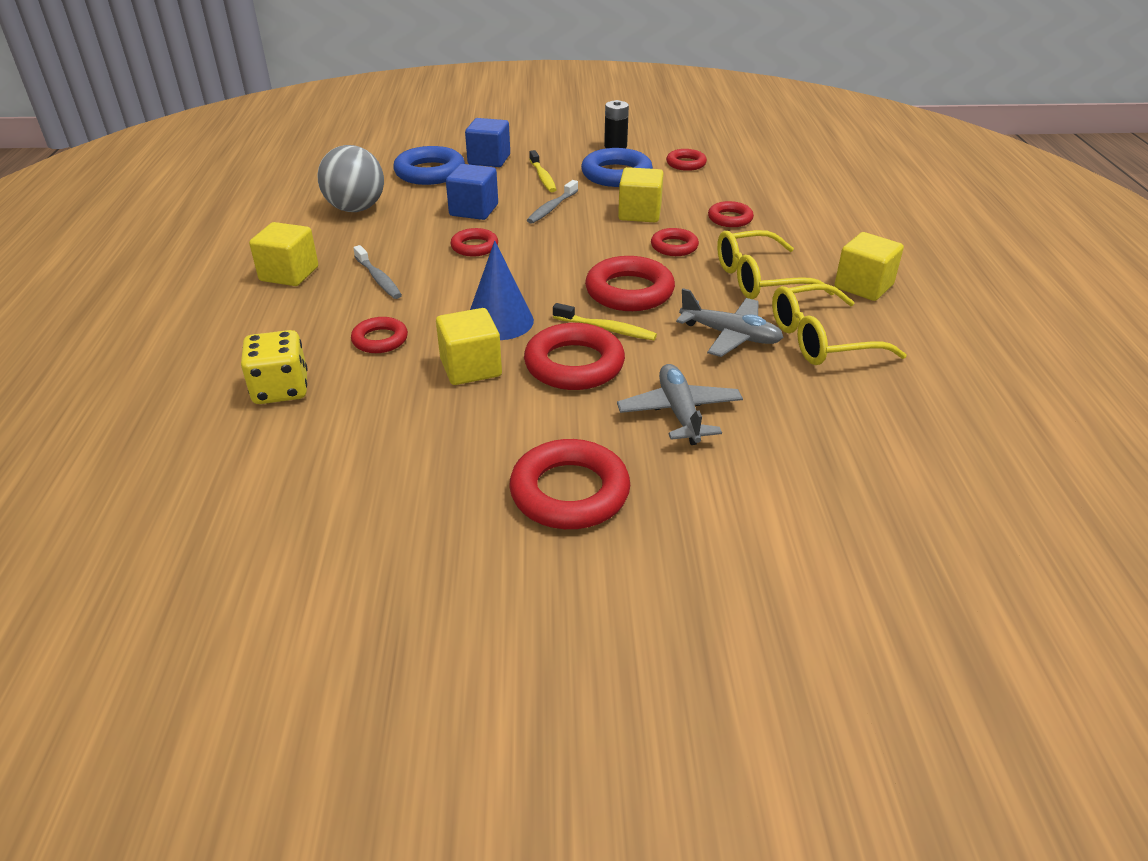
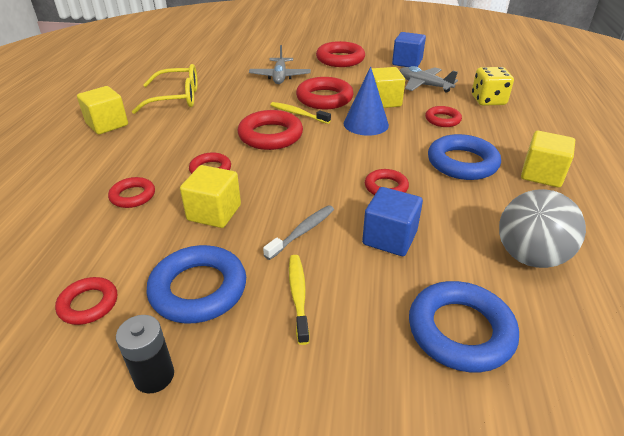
camera: 170 degrees left, 0 degrees up
grey toothbrush [353,245,402,299] -> blue ring [428,134,501,180]
blue cube [465,118,510,167] -> blue cube moved to [392,32,426,67]
grey plane [676,288,784,357] -> grey plane moved to [399,66,458,93]
yellow glasses [717,230,834,299] -> none

